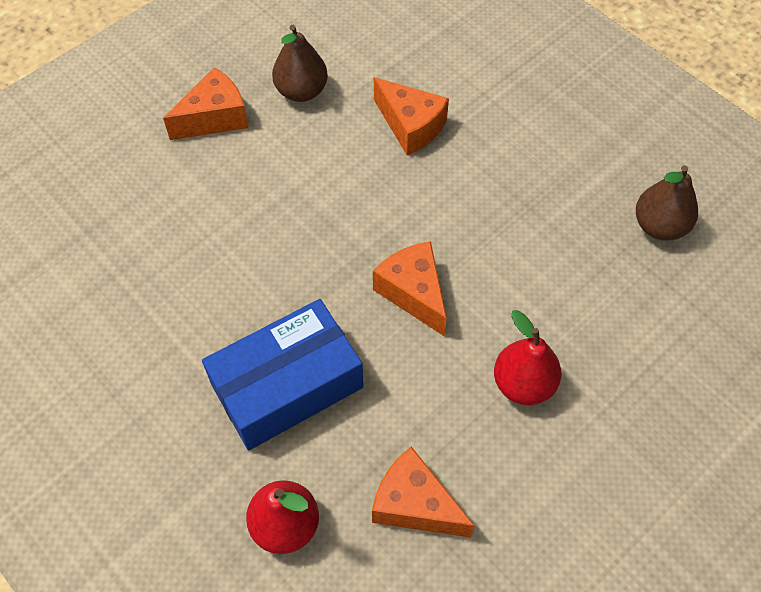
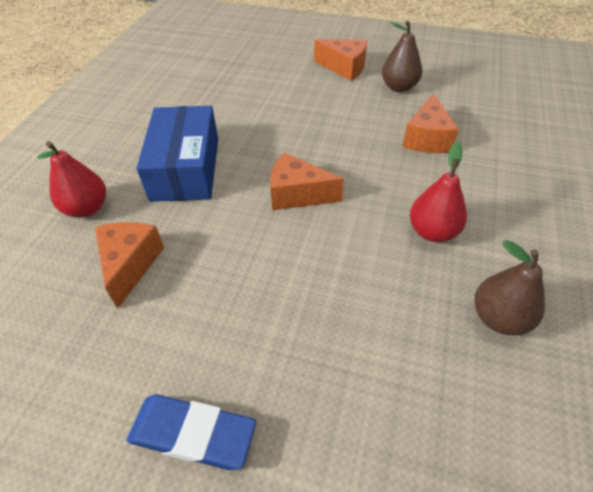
camera: 60 degrees right, 10 degrees down
blue box [202,299,363,450] -> blue box turned 60 degrees clockwise [136,106,218,202]
orange cheese [373,241,447,336] -> orange cheese turned 105 degrees counterclockwise [270,152,344,210]
red pear [494,310,561,405] -> red pear moved to [410,142,467,242]
none -> blue eraser [127,394,256,470]

